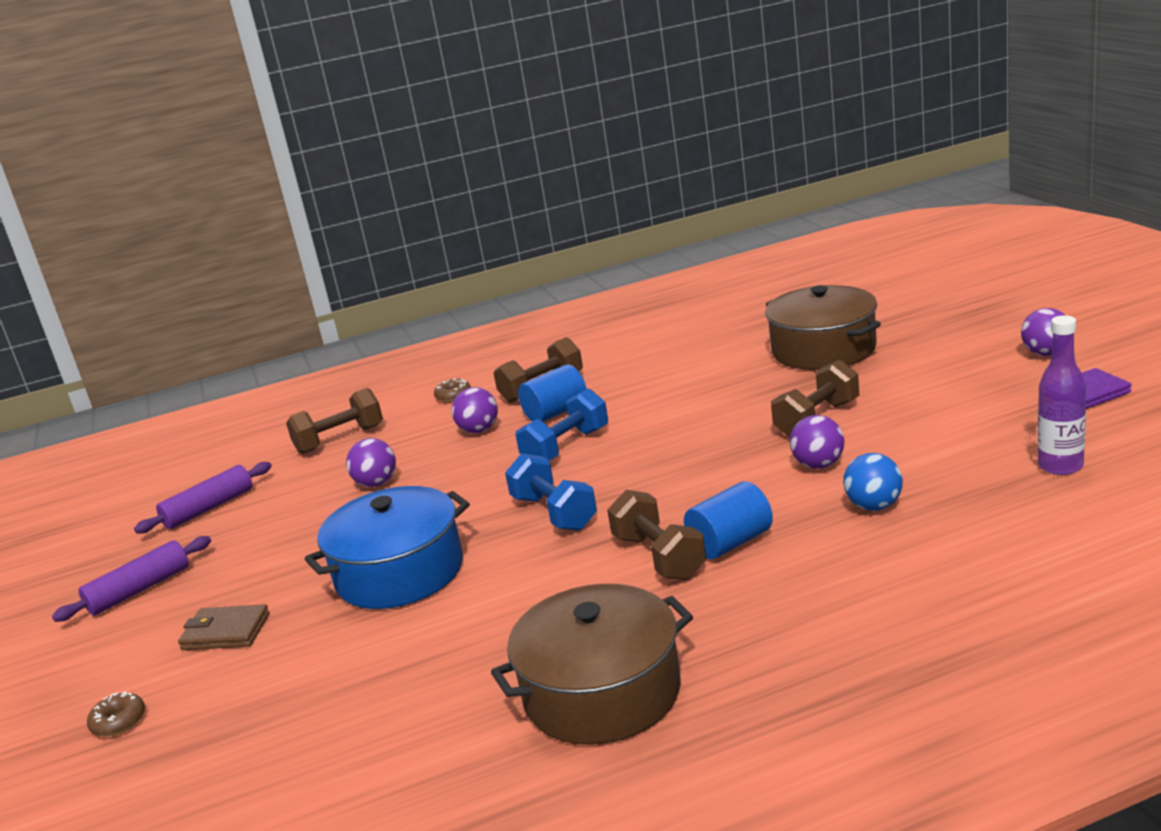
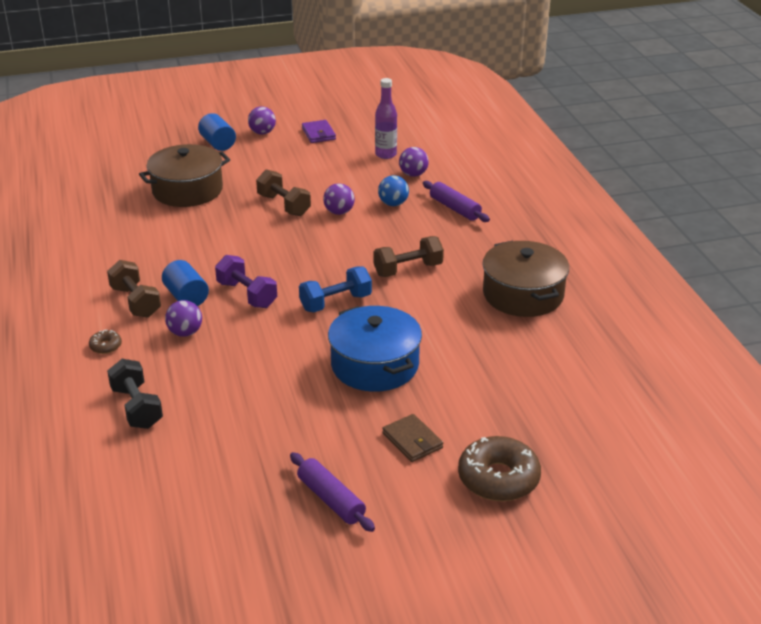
camera: 90 degrees left, 10 degrees up
brown donut [87,691,145,737] -> brown donut [458,436,541,501], size x2.21
purple rolling pin [134,462,272,533] -> purple rolling pin moved to [423,181,490,222]
brown wallet [178,604,270,650] -> brown wallet turned 45 degrees counterclockwise [382,414,443,462]
brown dumbbell [286,388,383,454] -> black dumbbell [107,359,163,429]
purple ball [346,438,396,487] -> purple ball moved to [399,147,429,177]
blue dumbbell [516,389,608,461] -> purple dumbbell [215,255,277,308]
blue cylinder [684,481,773,559] -> blue cylinder moved to [198,113,236,151]

